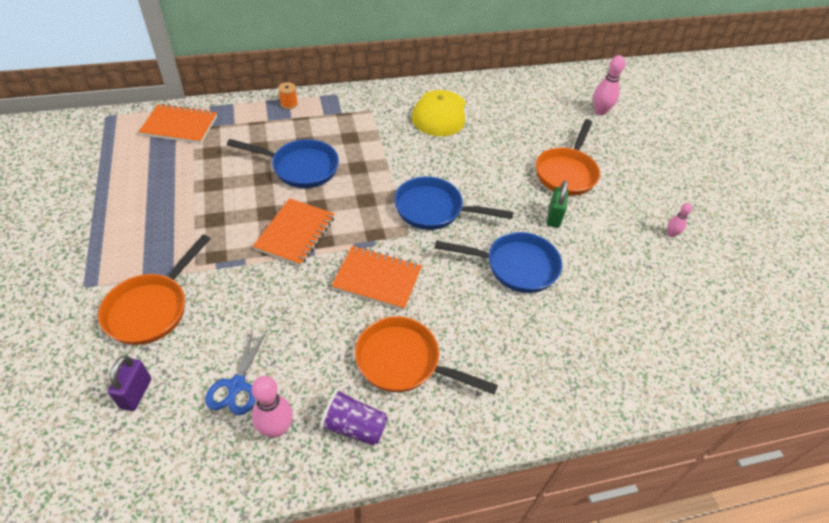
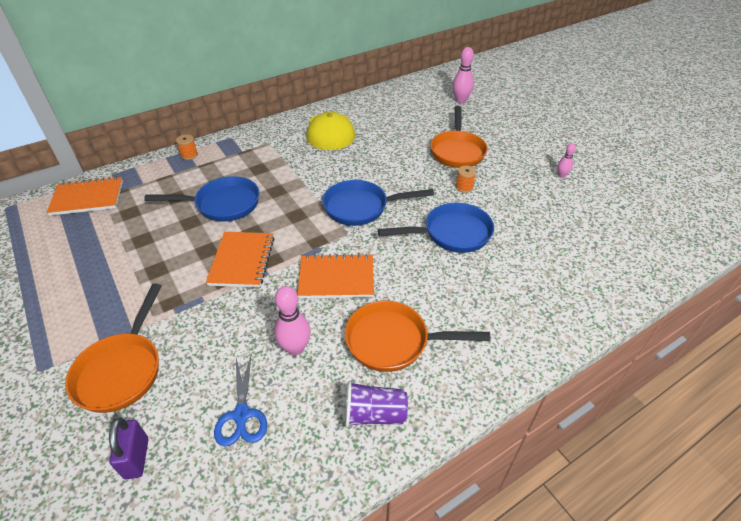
camera: 15 degrees left, 5 degrees down
pink bowling pin [252,376,293,438] -> pink bowling pin moved to [274,286,311,355]
green padlock [547,180,568,228] -> orange spool [456,166,476,193]

